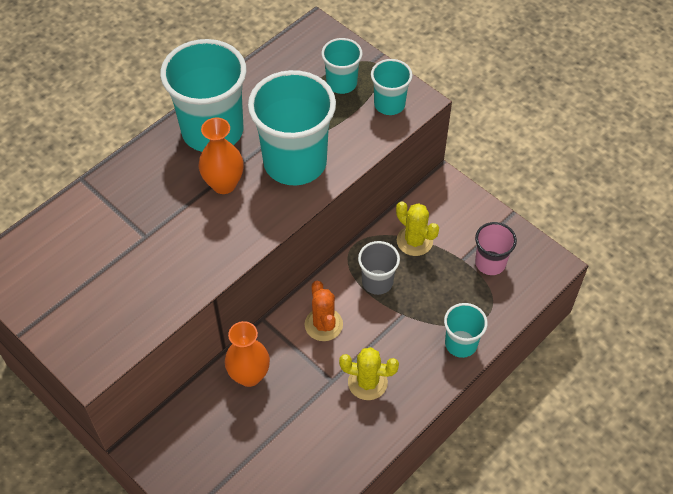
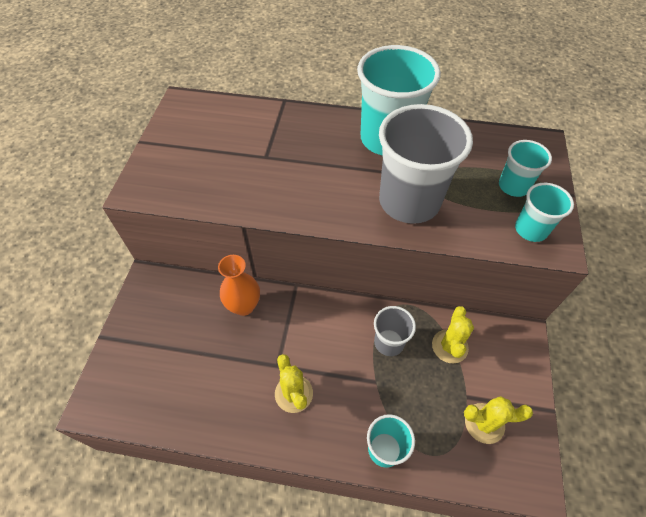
camera: 55 degrees right, 0 degrees up
orange vase [199,118,244,194] -> none
turquoise cup [248,70,336,185] -> grey cup [379,104,473,224]
orange cactus [305,281,343,341] -> none
pink cup [475,222,517,275] -> yellow cactus [464,396,533,444]

